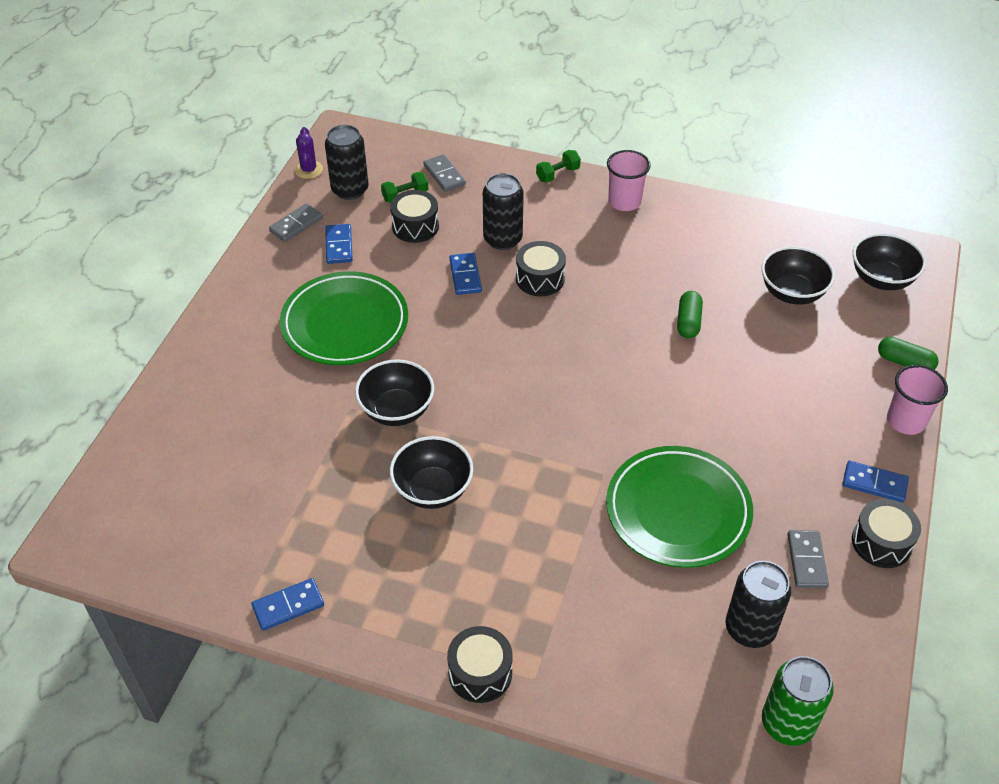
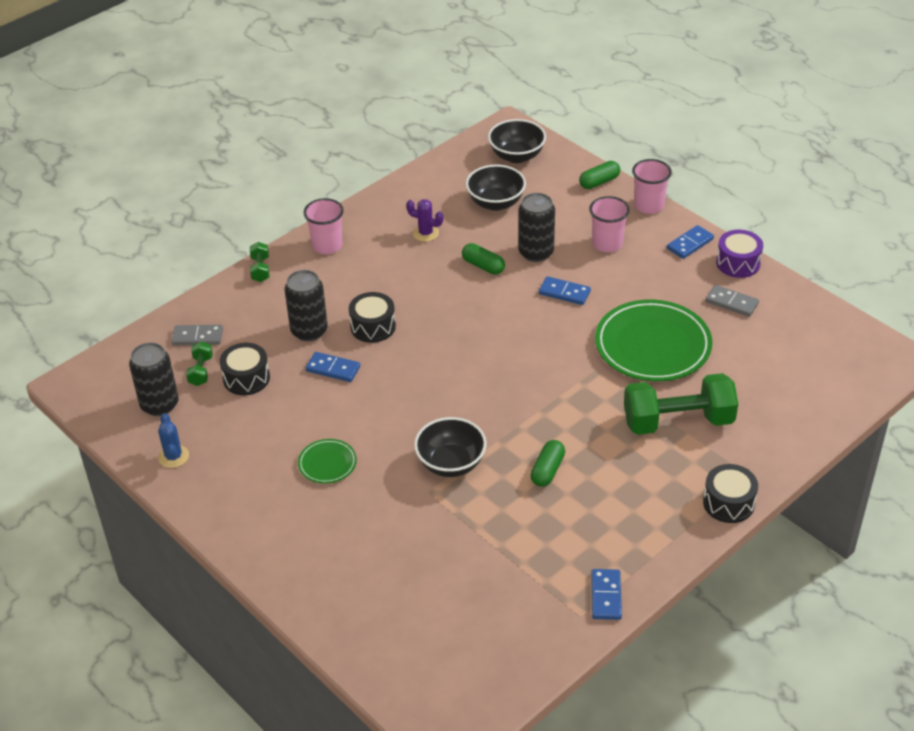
camera: 60 degrees left, 5 degrees down
grey domino [269,203,323,242] -> blue cactus [158,413,189,468]
green plate [280,271,408,365] -> green plate [298,439,357,484], size x0.47
purple cactus [295,127,323,179] -> purple cactus moved to [406,199,443,242]
blue domino [325,224,353,264] -> blue domino moved to [539,276,591,305]
black bowl [390,436,473,509] -> green capsule [530,440,565,487]
black can [726,561,791,648] -> black can moved to [518,193,555,262]
green can [762,656,834,746] -> none
black drum [852,499,921,568] -> purple drum [716,230,763,278]
none -> pink cup [589,196,630,252]
none -> green dumbbell [624,373,738,435]

